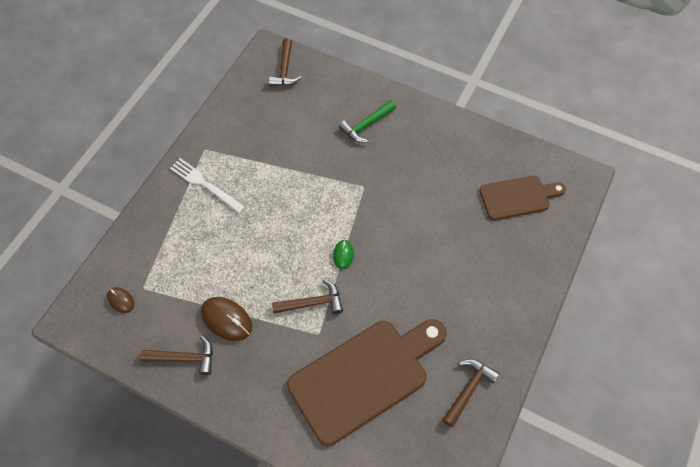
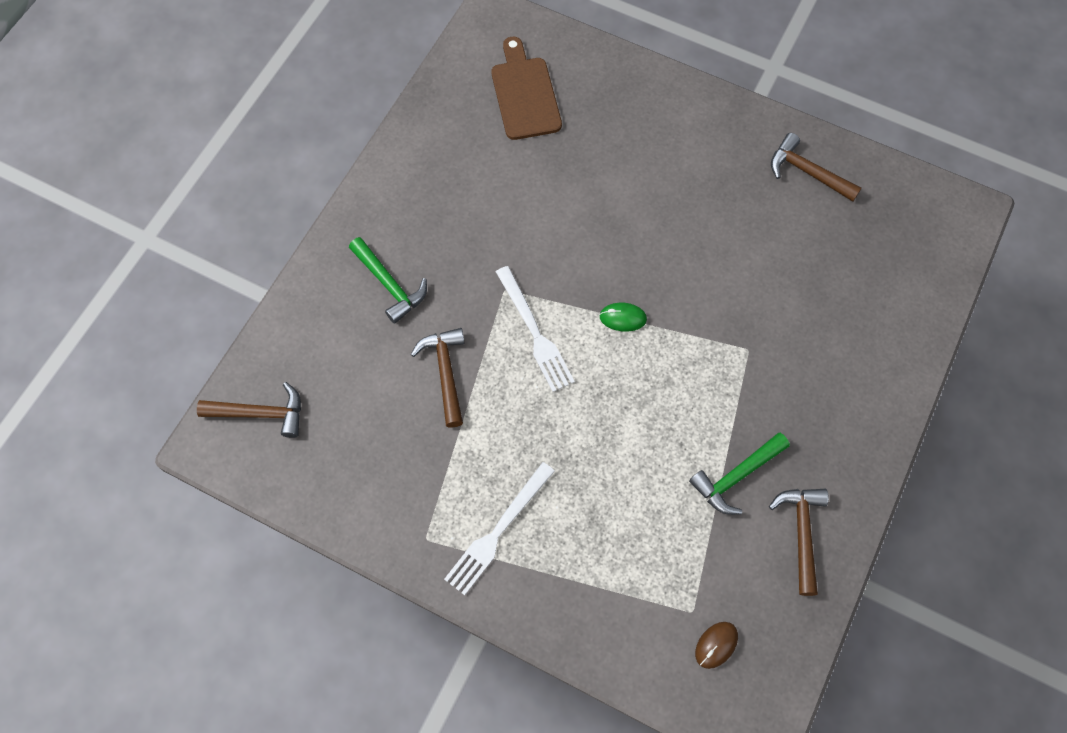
camera: 90 degrees left, 5 degrees up
brown mouse [201,297,252,341] -> green hammer [689,433,790,515]
brown hammer [272,279,343,314] -> brown hammer moved to [411,328,465,428]
brown cutting board [287,319,446,446] -> none
none -> white fork [496,266,575,392]

